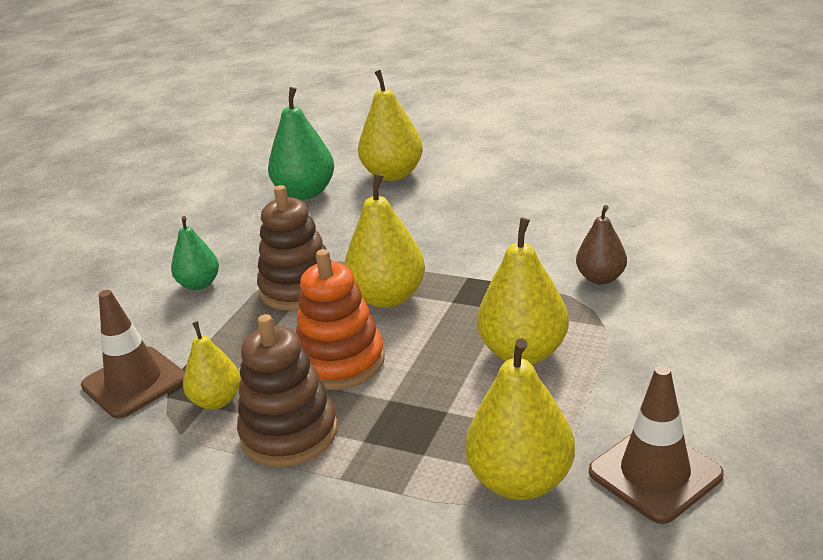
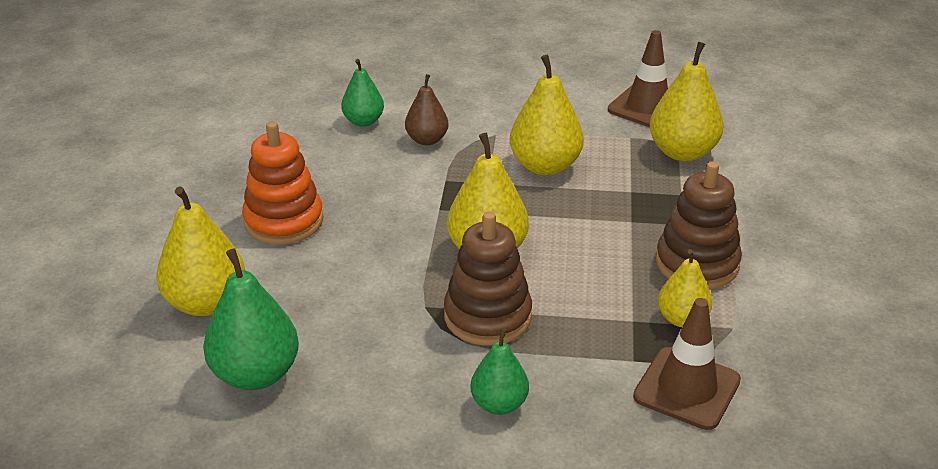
camera: 110 degrees left, 5 degrees up
orange stacking toy [296,249,385,390] -> orange stacking toy moved to [242,121,323,245]
none -> green pear [341,59,384,127]

